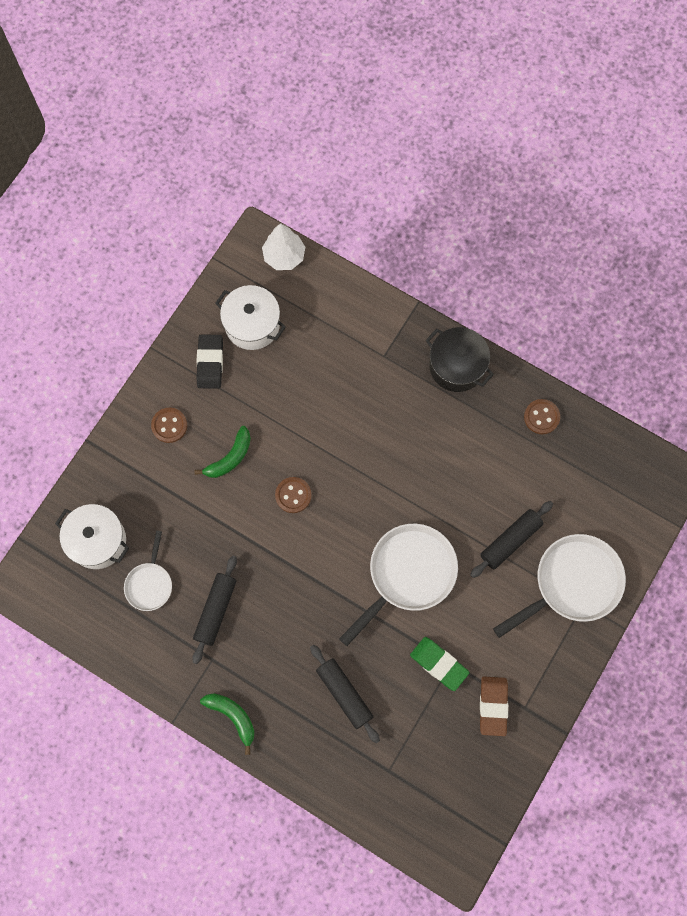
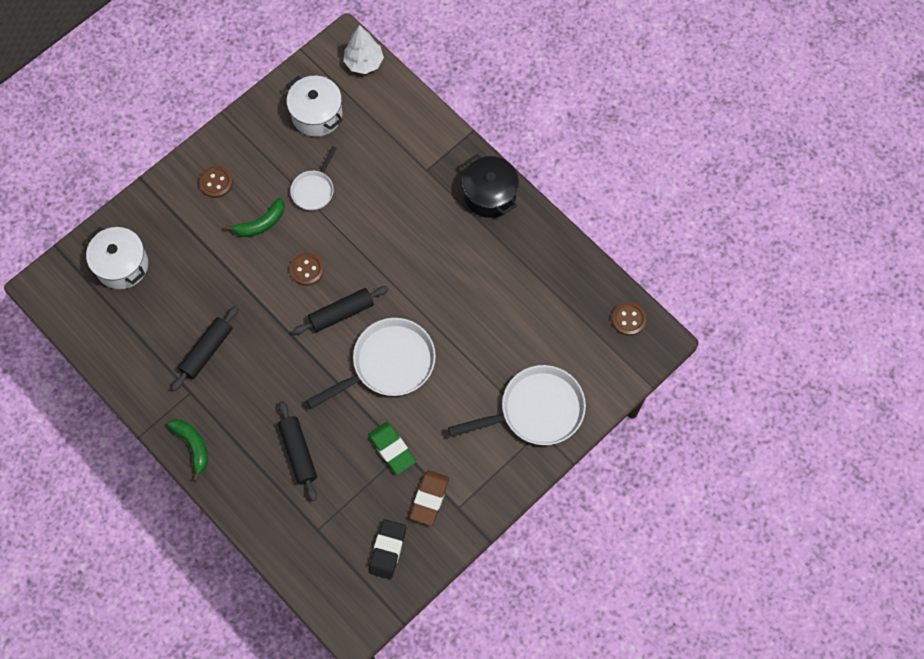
camera: 15 degrees right, 5 degrees down
white pan [124,531,172,611] -> white pan moved to [290,146,337,210]
black eraser [196,335,223,389] -> black eraser moved to [368,519,406,580]
black rolling pin [470,501,553,578] -> black rolling pin moved to [293,286,389,334]
brown button [524,399,560,434] -> brown button moved to [612,302,646,336]

